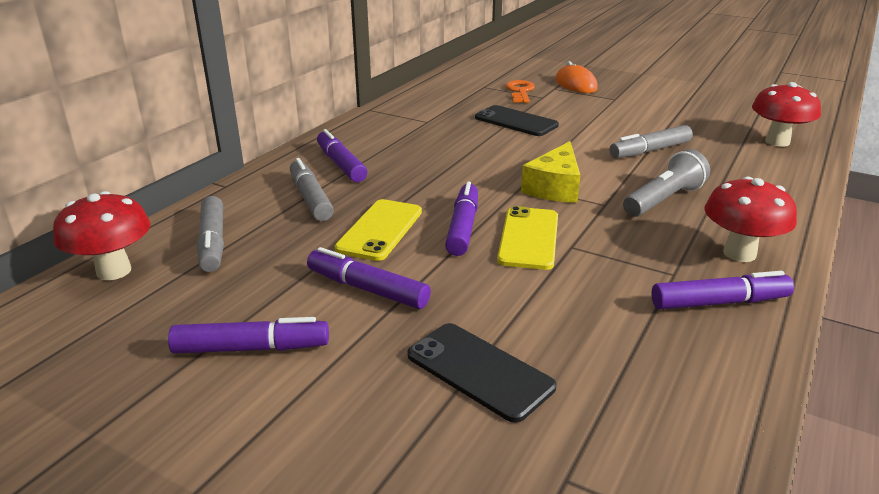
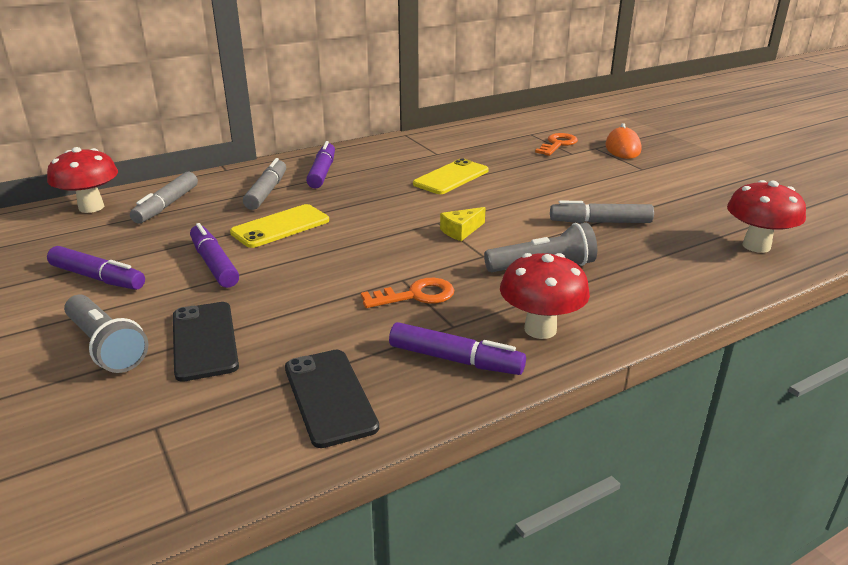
camera: 30 degrees right, 0 degrees up
purple marker [445,181,478,256] -> none
black phone [475,105,559,136] -> black phone moved to [285,350,379,448]
yellow phone [497,206,558,270] -> yellow phone moved to [413,158,489,194]
yellow cheese [521,141,580,203] -> yellow cheese [440,207,486,241], size x0.61
none -> grey flashlight [64,295,149,373]
none -> orange key [361,278,454,308]

